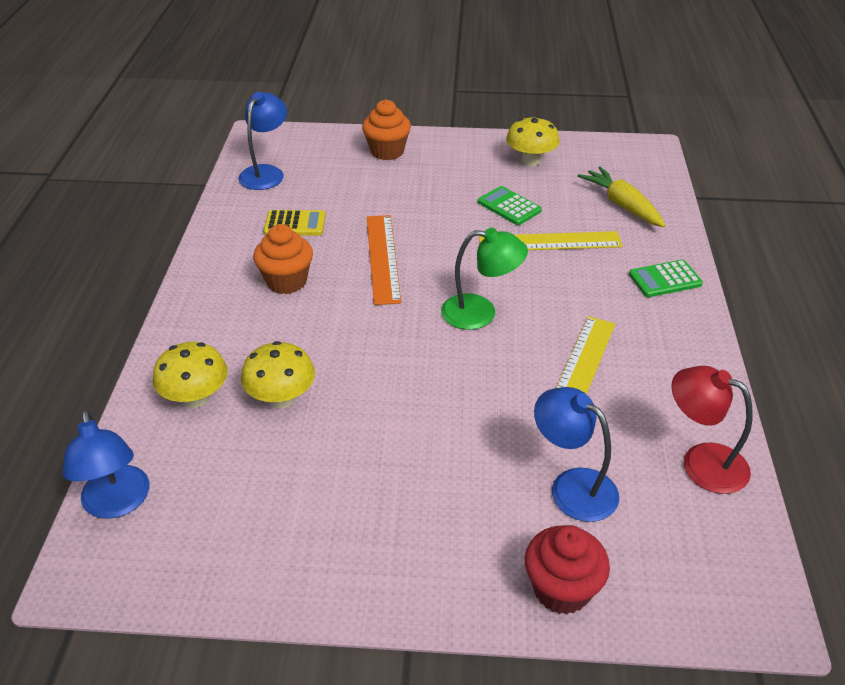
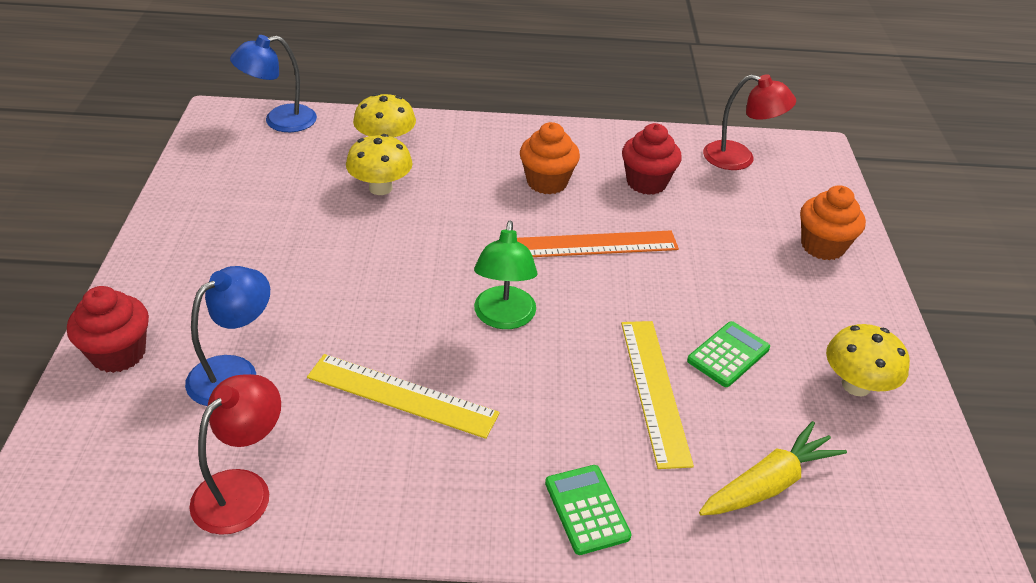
camera: 85 degrees right, 0 degrees up
blue lamp [238,92,287,190] -> red lamp [703,74,796,170]
yellow calculator [264,210,326,236] -> red cupcake [622,123,682,195]

